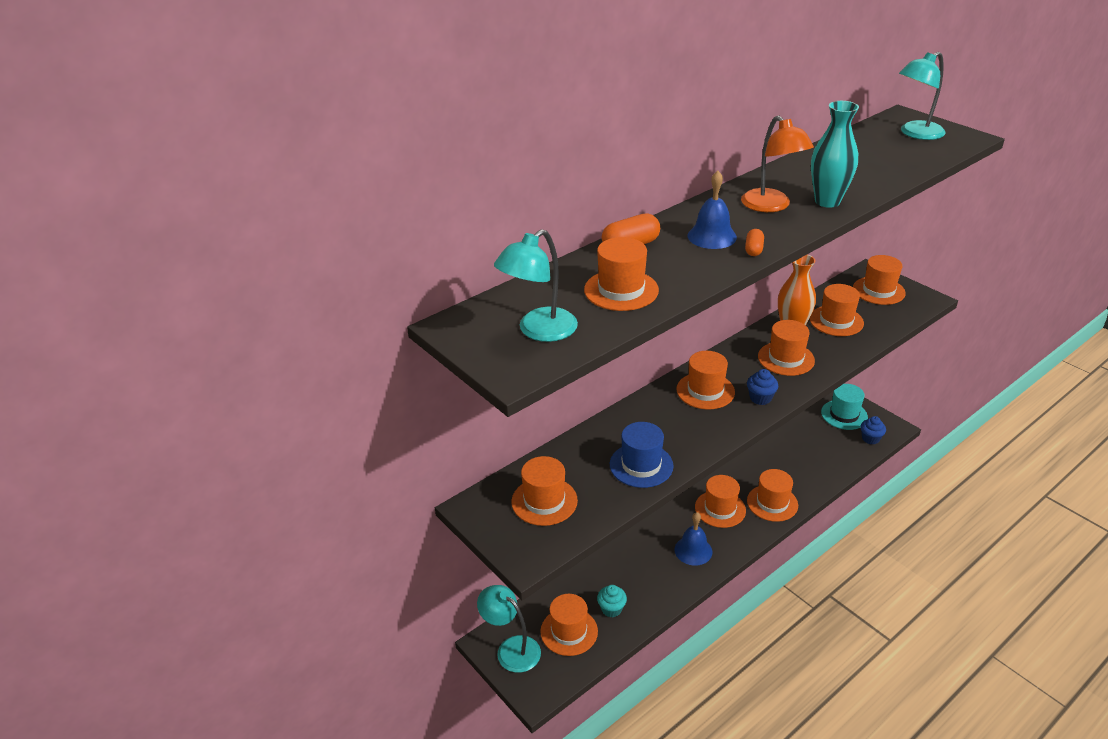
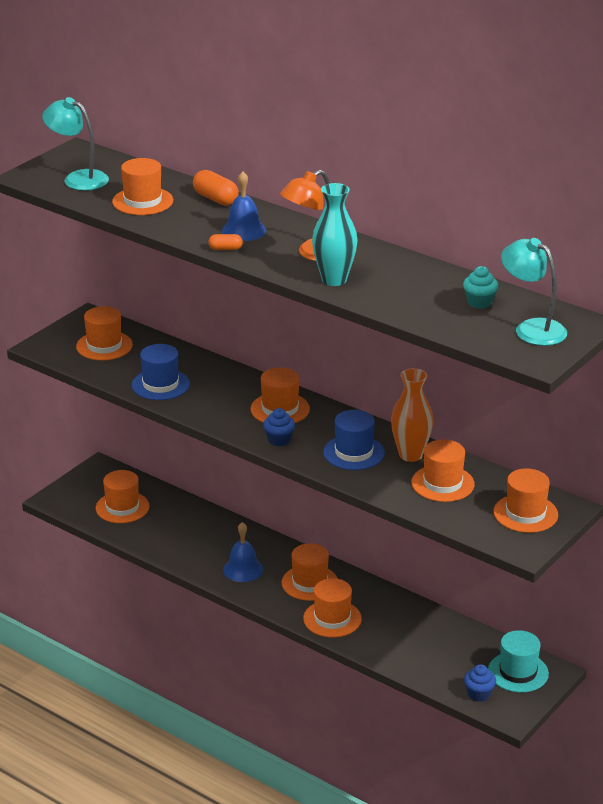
camera: 75 degrees right, 5 degrees down
turquoise lamp [477,585,541,673] -> none
turquoise cupcake [597,585,627,617] -> turquoise cupcake moved to [463,266,498,309]
orange hat [758,320,815,376] -> blue hat [323,410,385,470]

